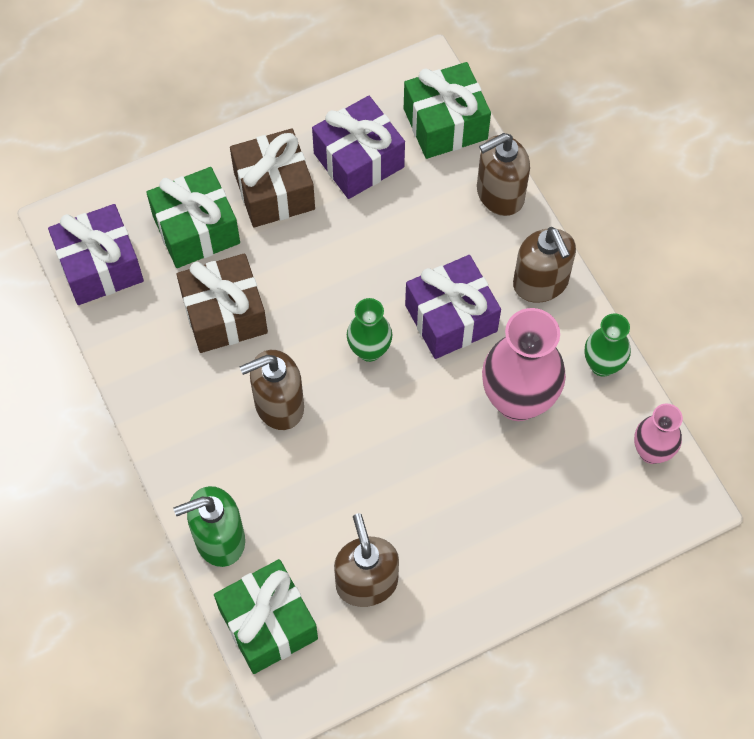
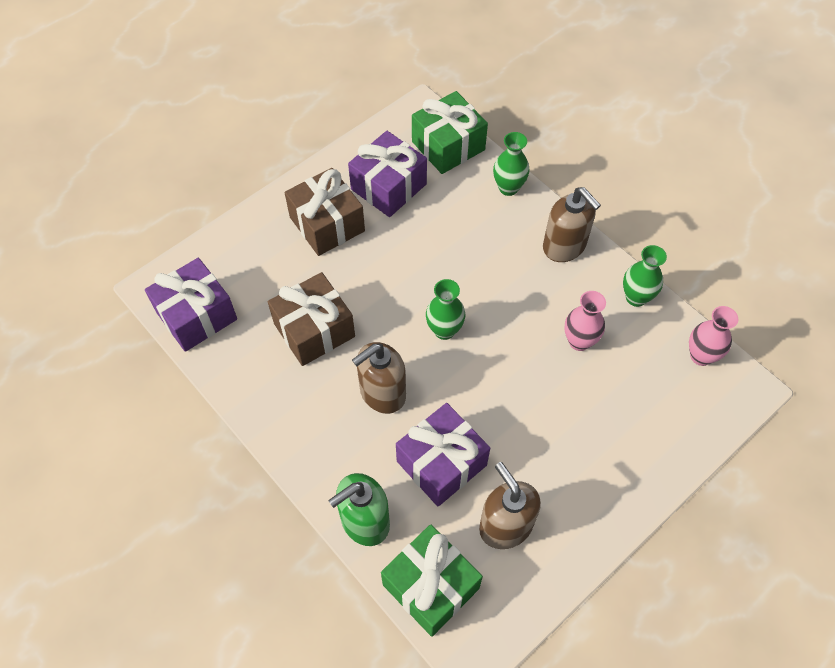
camera: 15 degrees left, 5 degrees down
green gift [146,167,240,268] -> none
purple gift [405,255,501,359] -> purple gift moved to [396,403,490,507]
brown soap dispenser [477,133,530,216] -> green vase [493,132,529,196]
pink vase [482,308,566,421] -> pink vase [564,291,606,351], size x0.57

